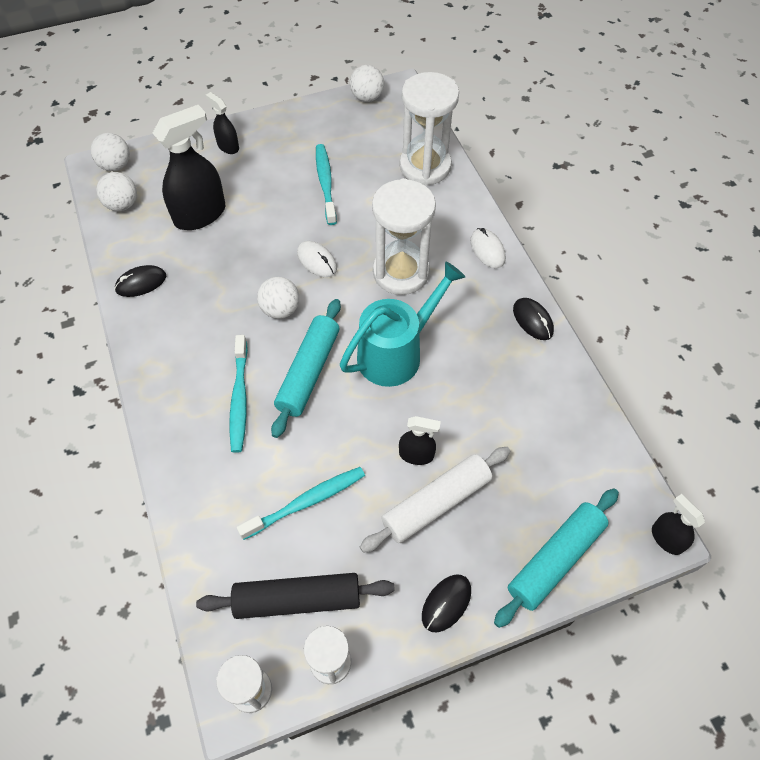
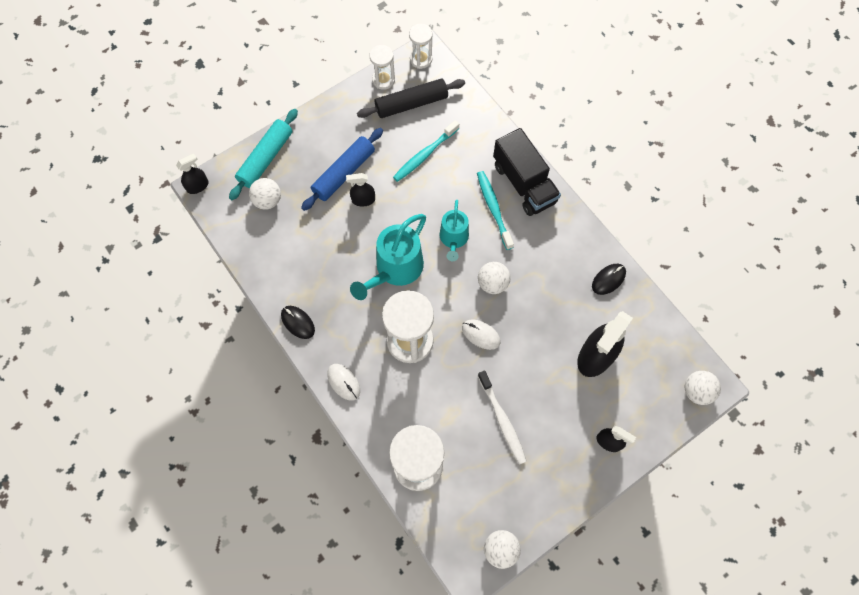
camera: 165 degrees right, 10 degrees up
white ball [96,172,137,211] -> white ball moved to [249,178,281,210]
turquoise rolling pin [271,299,341,438] -> turquoise watering can [440,200,469,261]
turquoise toothbrush [316,144,337,225] -> white toothbrush [478,370,527,465]
white rolling pin [360,447,510,553] -> blue rolling pin [301,128,383,211]
black mouse [422,575,471,632] -> none
black spray bottle [652,494,705,555] -> black spray bottle turned 75 degrees counterclockwise [176,154,209,194]
none -> black truck [493,128,561,216]

